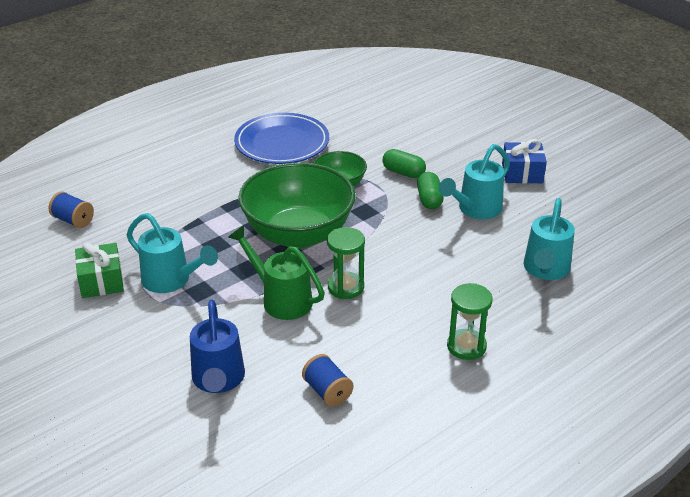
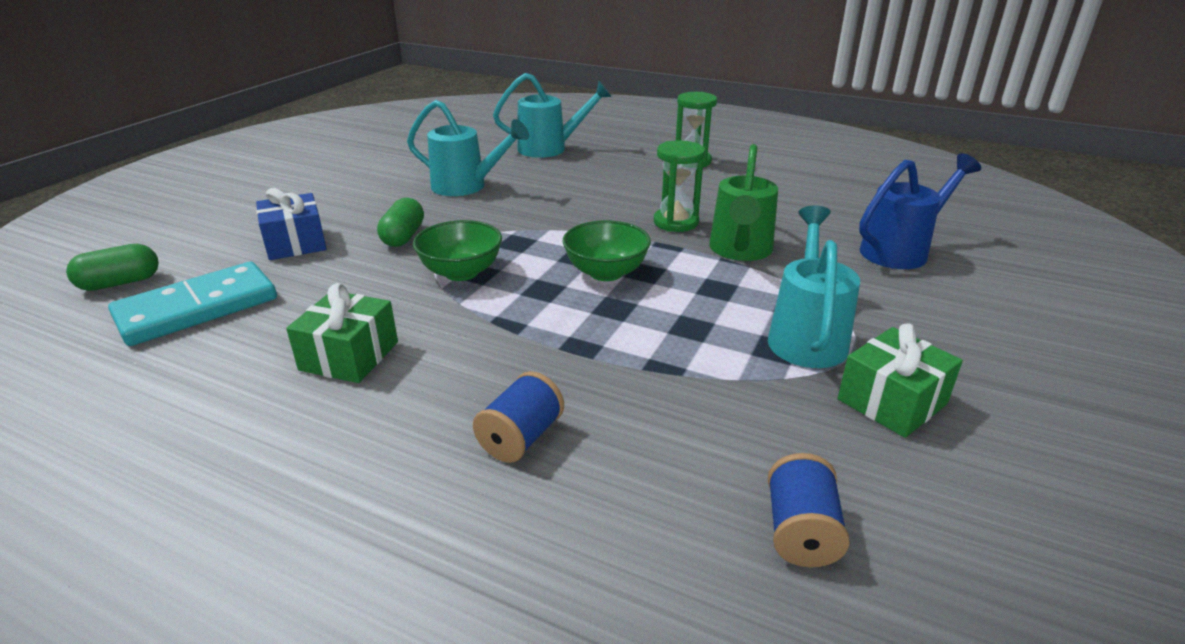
camera: 115 degrees left, 5 degrees down
blue plate [234,113,329,164] -> green gift [286,283,398,383]
green bowl [238,162,355,248] -> green bowl [563,220,651,281], size x0.50
blue spool [302,354,353,407] -> blue spool moved to [473,371,564,463]
green capsule [417,172,444,209] -> green capsule moved to [66,244,159,291]
blue gift [502,139,547,183] -> blue gift moved to [256,188,327,260]
none -> turquoise domino [108,262,277,346]

